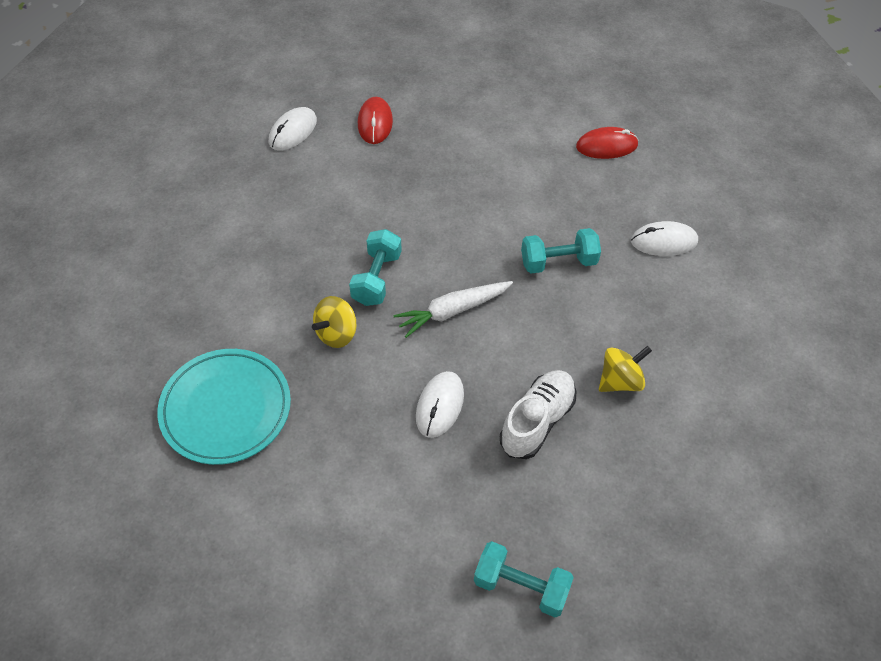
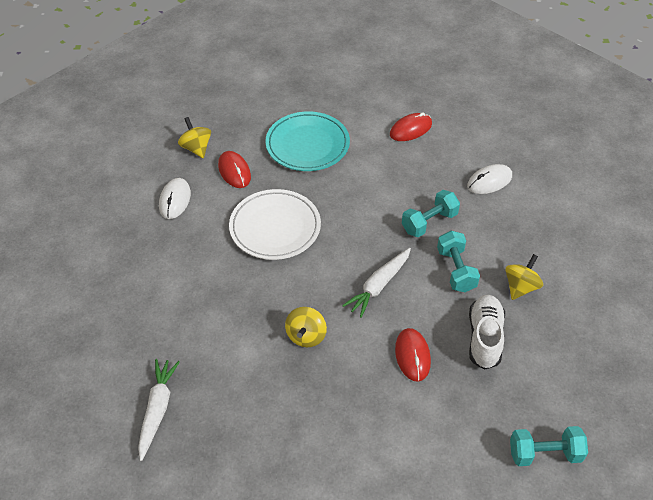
camera: 25 degrees left, 5 degrees down
turquoise plate [157,349,291,465] -> turquoise plate moved to [265,112,350,171]
turquoise dumbbell [349,229,402,306] -> turquoise dumbbell moved to [437,231,480,292]
white mouse [416,371,464,438] -> red mouse [395,328,431,382]
none -> white carrot [138,359,180,461]
none -> yellow spinning top [178,117,211,158]
none -> white plate [229,189,321,260]

